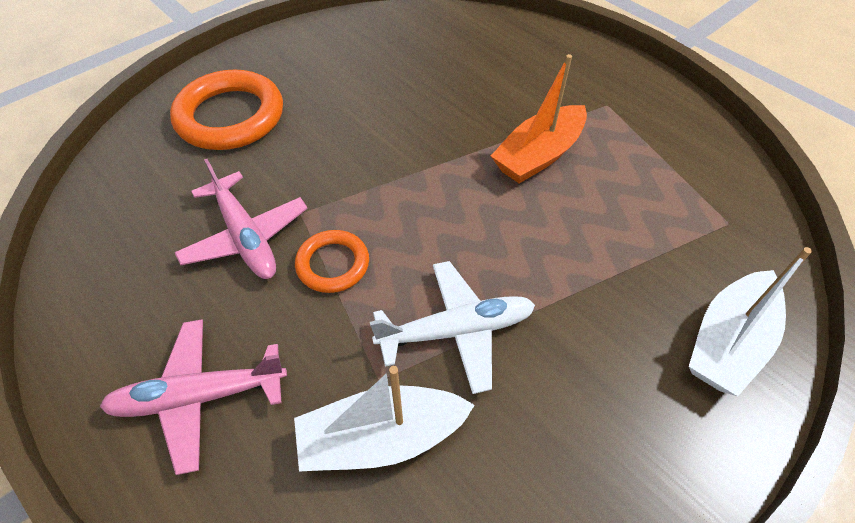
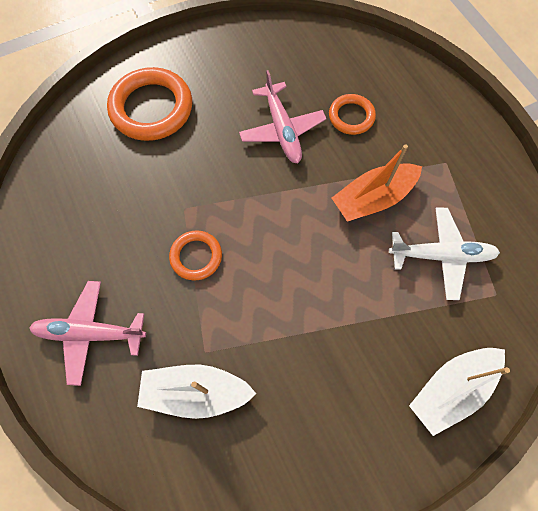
camera: 15 degrees right, 15 degrees up
pink plane [174,159,308,279] -> pink plane moved to [239,70,326,163]
white plane [370,261,535,394] -> white plane moved to [389,208,500,300]
none -> orange ring [329,94,376,135]

